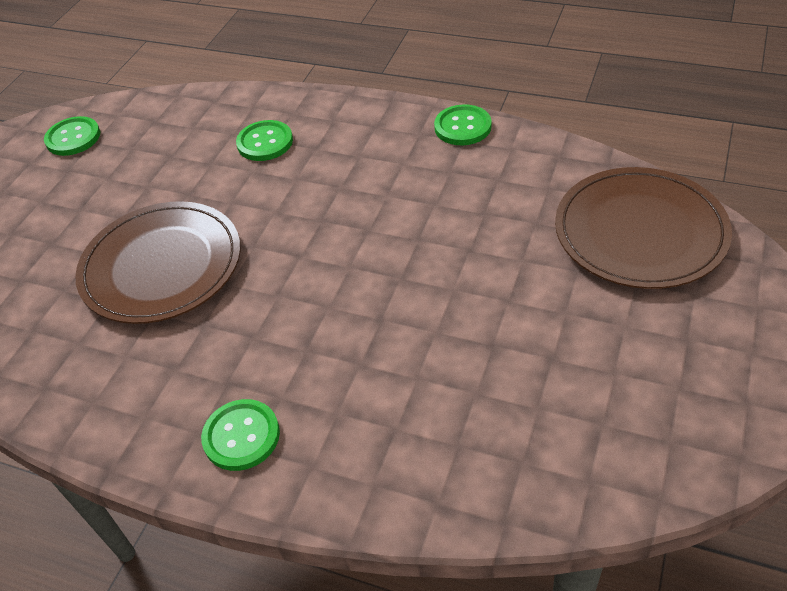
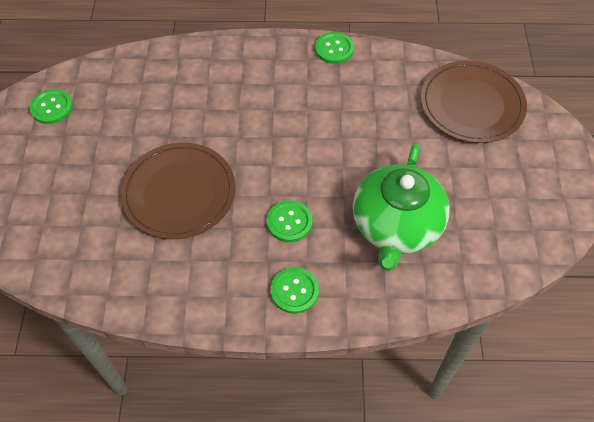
camera: 25 degrees left, 10 degrees up
green button [236,120,293,161] -> green button moved to [267,200,312,242]
none -> green teapot [353,143,450,271]

